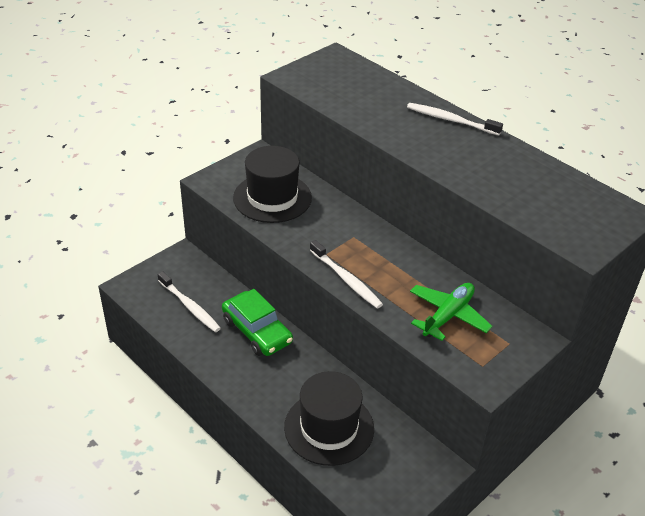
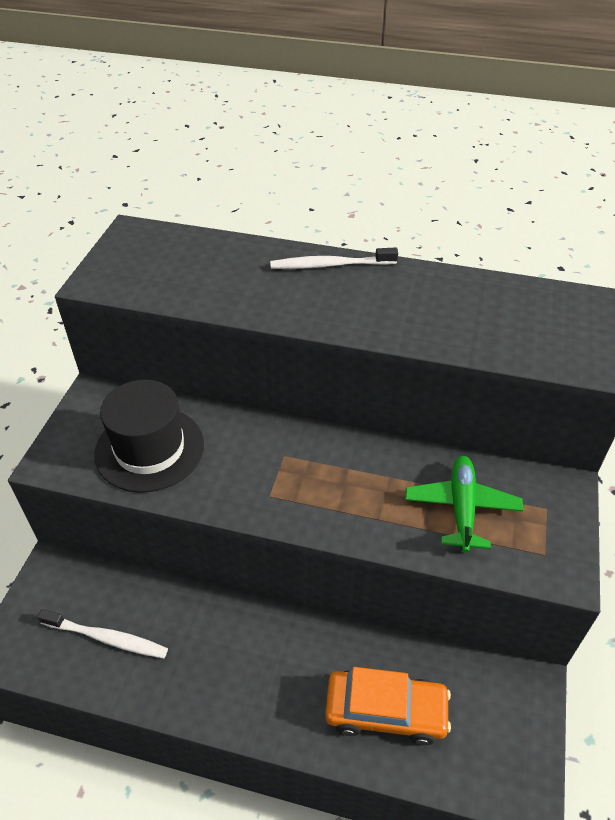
camera: 30 degrees left, 5 degrees up
green car [222,289,293,356] -> none
black hat [284,371,374,466] -> orange car [325,667,451,746]
white toothbrush [310,240,383,309] -> none

